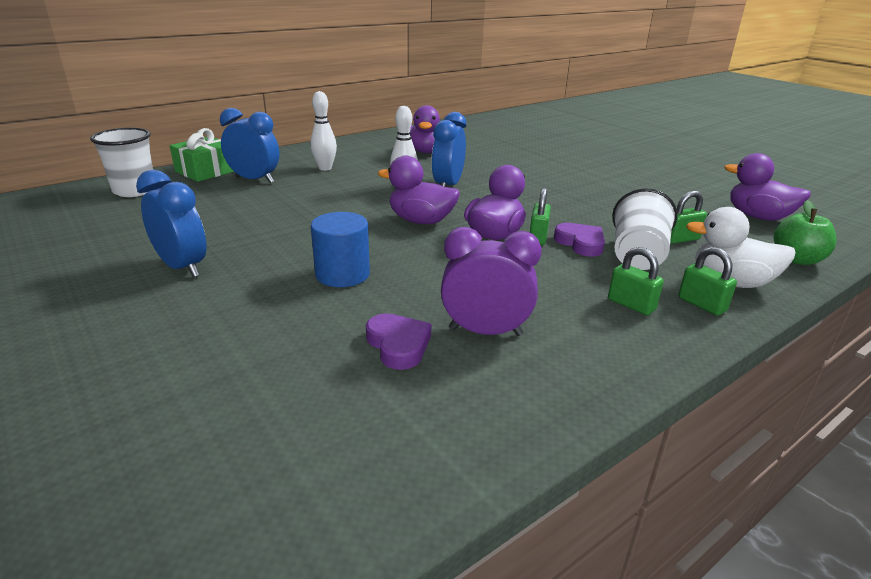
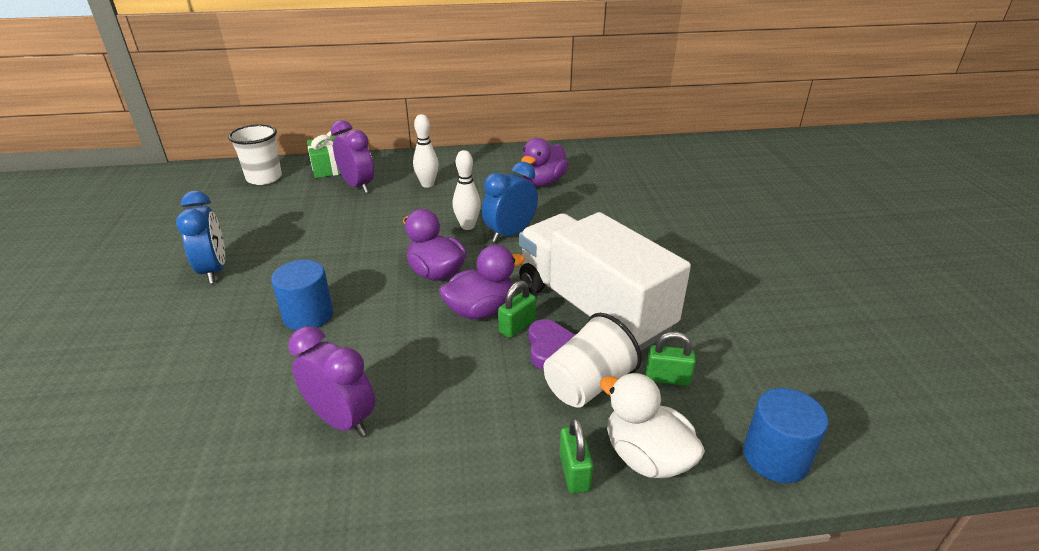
camera: 30 degrees right, 5 degrees up
blue clock [220,108,280,183] -> purple clock [331,120,374,193]
purple heart [366,313,431,370] -> none
green padlock [608,247,664,315] -> none
purple duck [724,153,811,221] -> none
green apple [774,200,837,265] -> blue cylinder [743,388,828,483]
none -> white truck [519,212,691,351]

